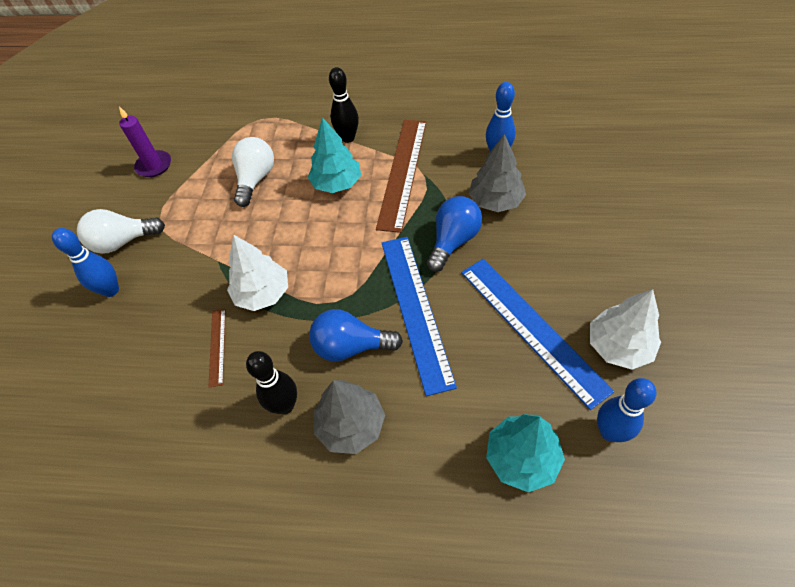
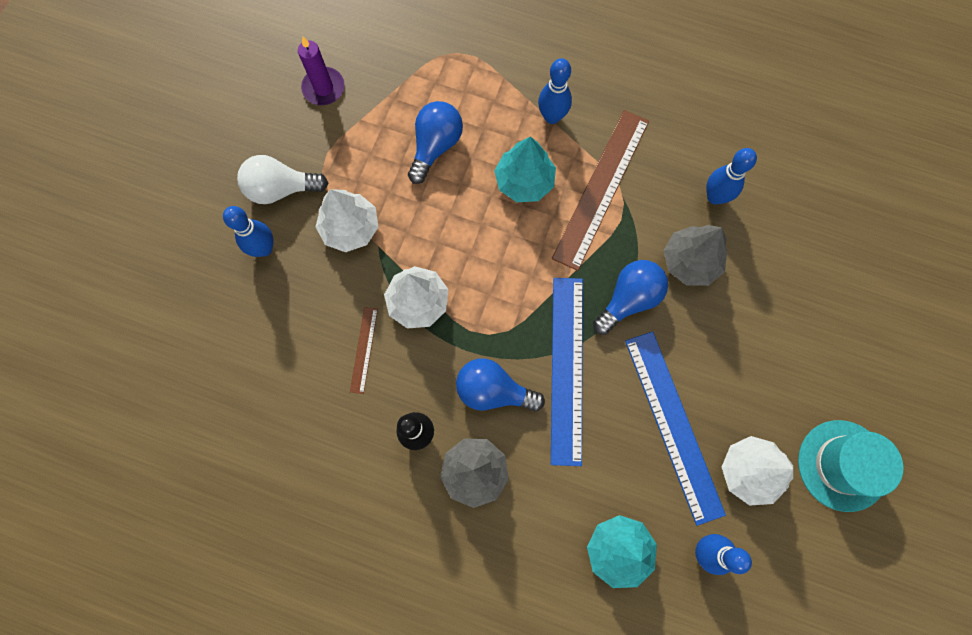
camera: 10 degrees right, 20 degrees up
white light bulb [232,137,274,207] -> blue light bulb [408,101,463,184]
black bowling pin [329,67,359,143] -> blue bowling pin [538,58,572,124]
none -> white tree [316,189,378,252]
none -> turquoise hat [798,420,904,512]

